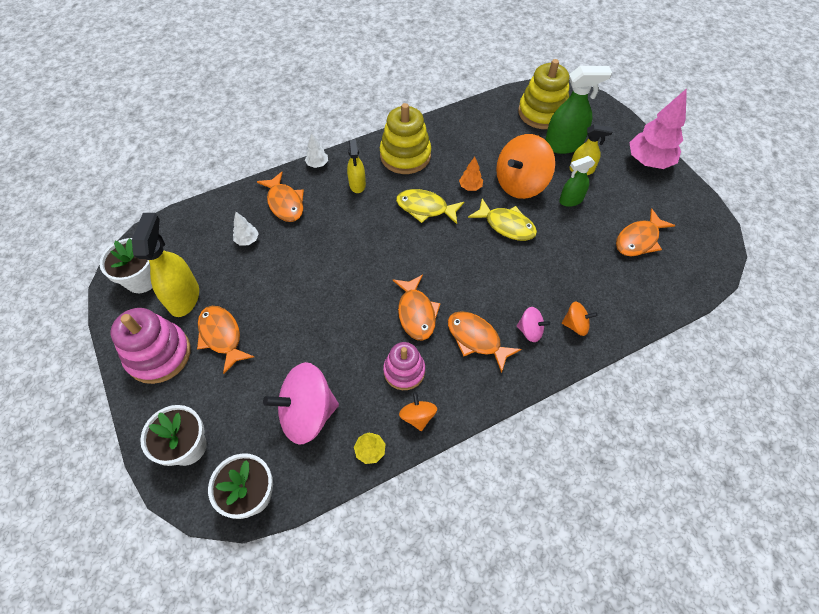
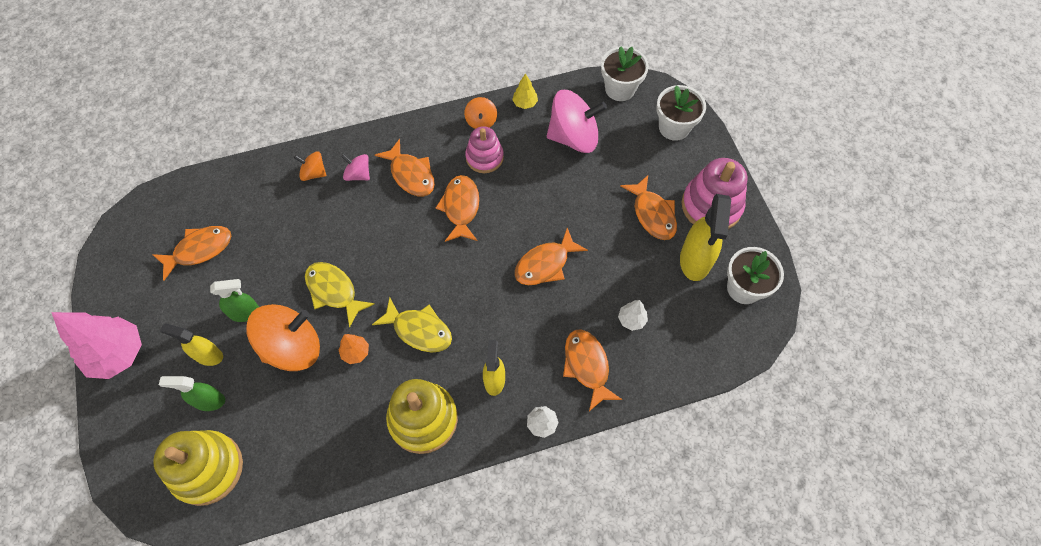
camera: 170 degrees left, 5 degrees up
green spray bottle [545,66,612,154] -> green spray bottle [159,376,225,411], size x0.61
none -> orange fish [515,228,588,285]

